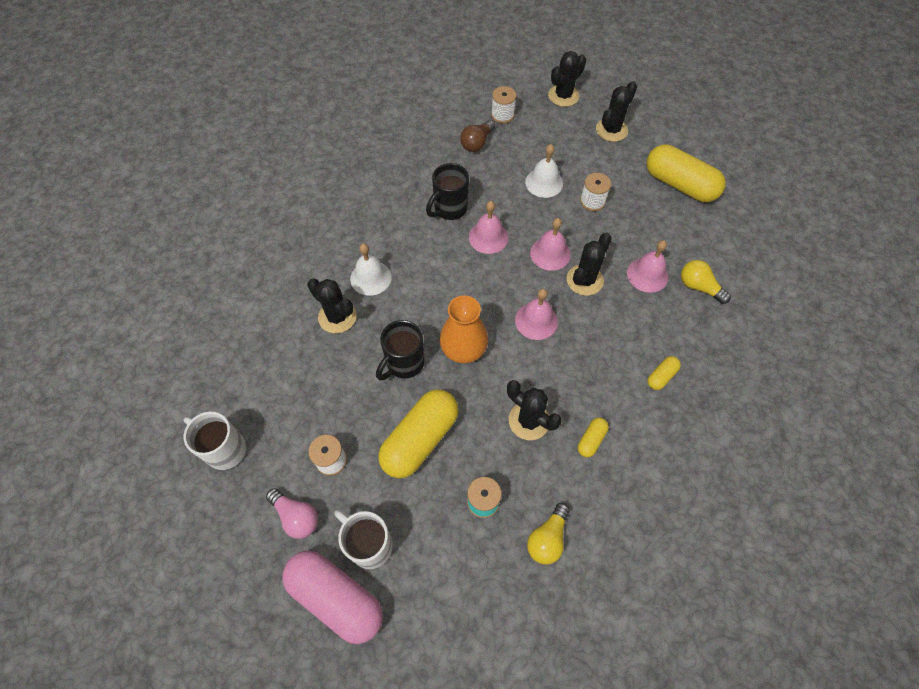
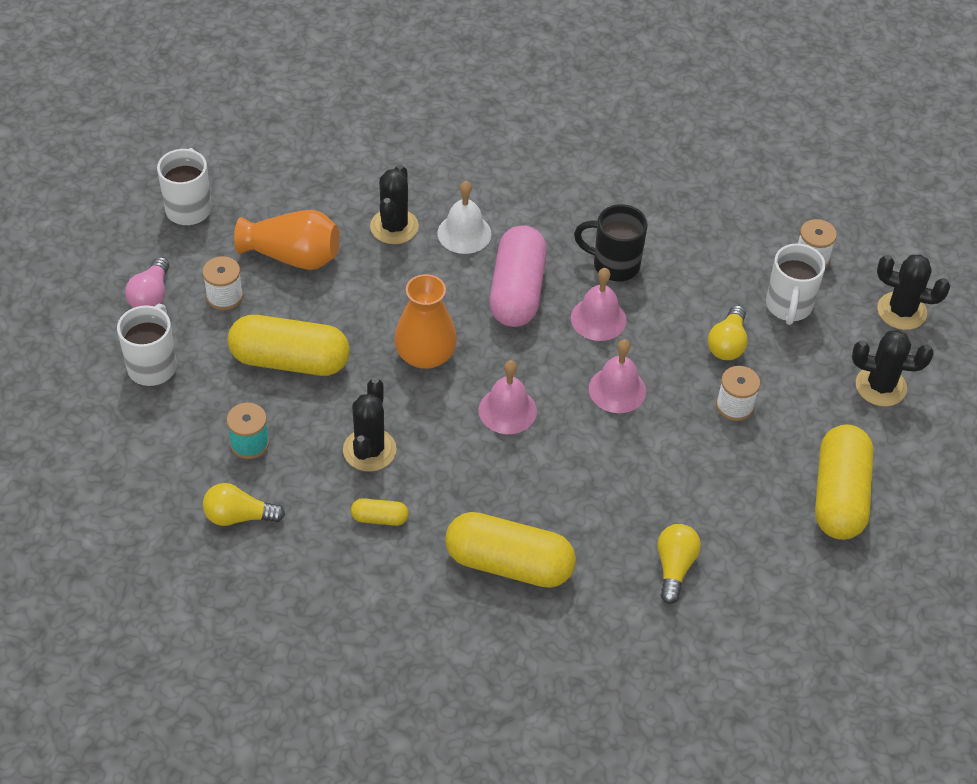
camera: 60 degrees right, 10 degrees down
pink capsule [282,551,383,644] -> pink capsule moved to [489,226,547,327]
black mug [376,320,424,380] -> none
brown light bulb [460,120,495,152] -> none
white bell [525,144,563,198] -> yellow light bulb [708,305,748,360]
black cactus [567,233,612,296] -> none
pink bell [627,240,668,293] -> none
yellow capsule [647,356,681,390] -> yellow capsule [445,512,576,588], size x2.25
none -> orange vase [234,210,340,270]
none -> white mug [766,243,826,325]

